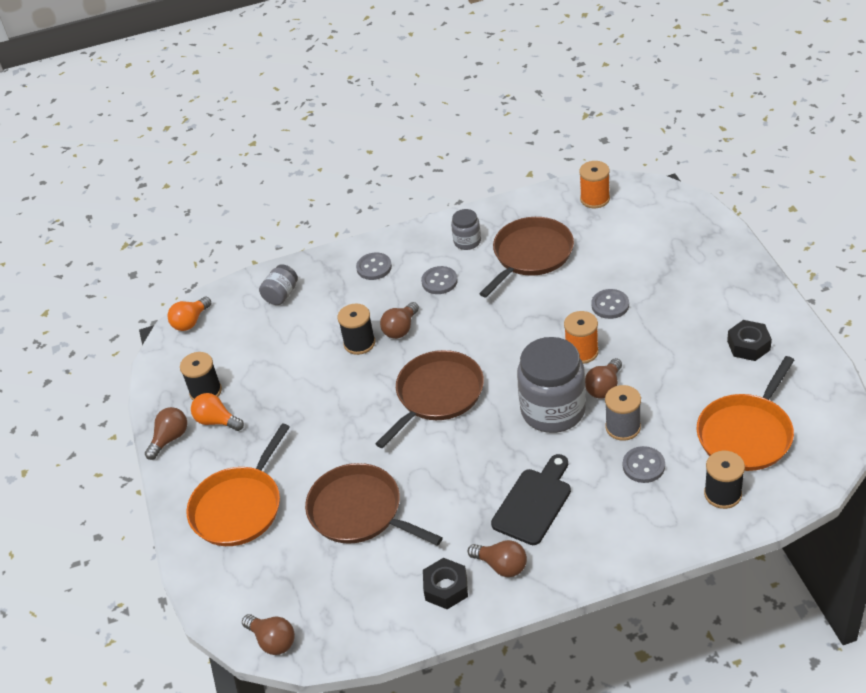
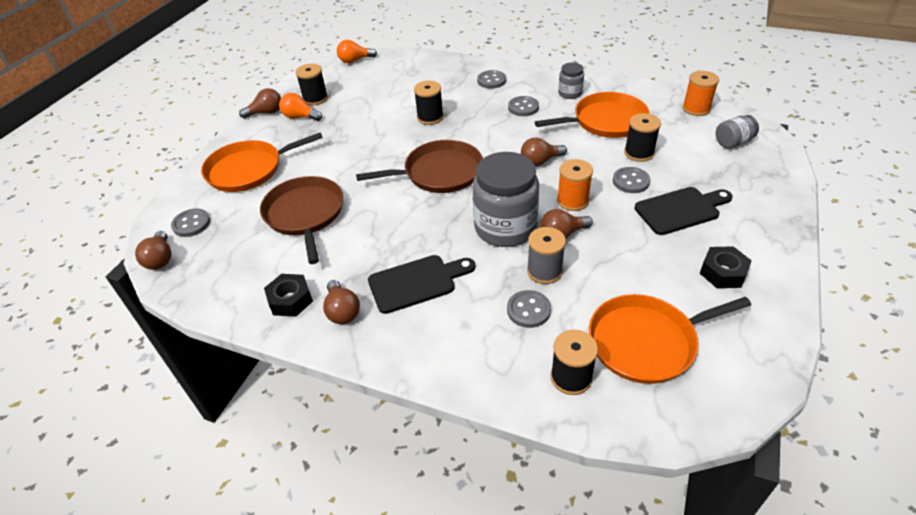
camera: 35 degrees right, 0 degrees up
orange light bulb [191,393,244,431] -> orange light bulb turned 45 degrees counterclockwise [279,93,322,121]
grey jar [259,264,298,305] -> grey jar moved to [716,115,759,149]
brown light bulb [380,302,419,339] -> brown light bulb moved to [521,138,567,166]
brown pan [479,217,574,298] -> orange pan [535,92,650,138]
none -> grey button [171,209,210,237]
none -> black spool [624,113,661,162]
none -> black cutting board [635,187,733,235]

